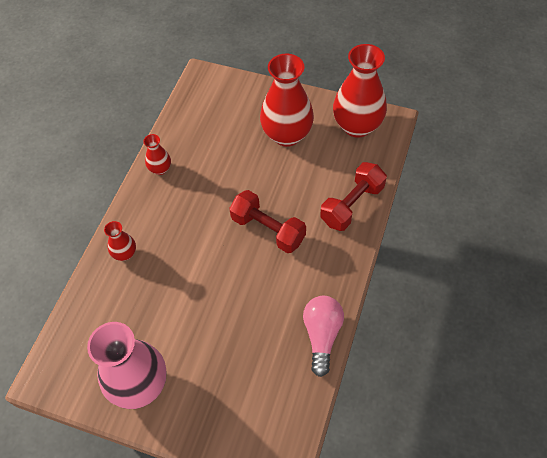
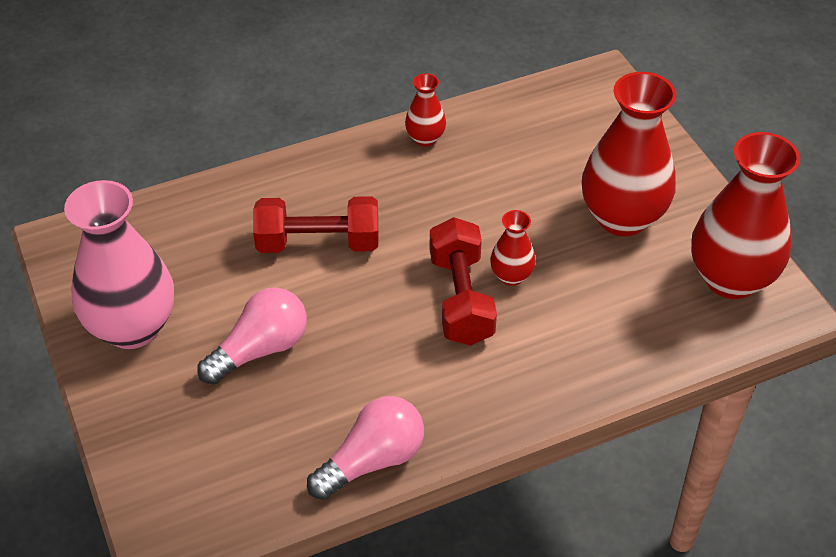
camera: 45 degrees right, 10 degrees down
red vase [104,221,136,261] -> red vase moved to [490,210,536,286]
red dumbbell [320,162,387,231] -> red dumbbell moved to [253,196,379,253]
none -> pink light bulb [197,287,307,385]

